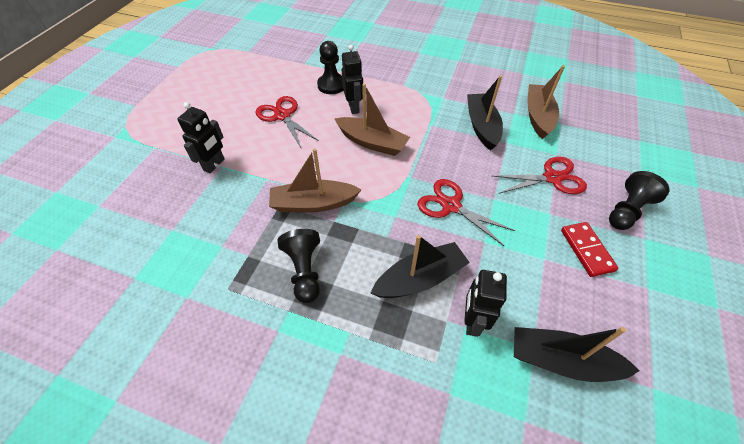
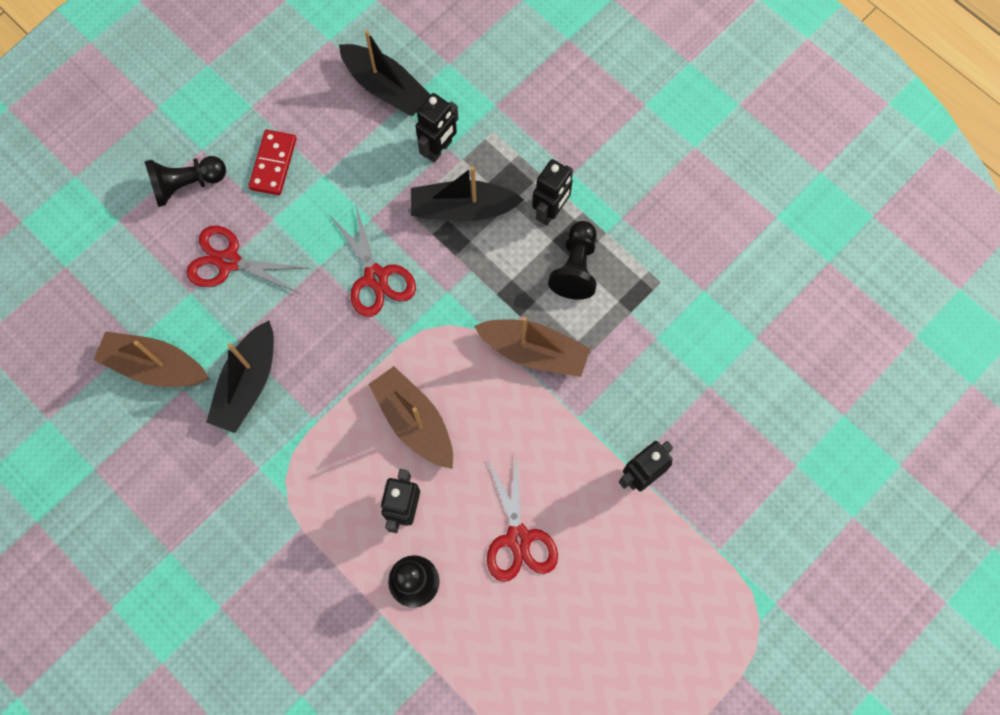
camera: 155 degrees left, 20 degrees up
brown boat [527,65,565,139] -> brown boat turned 75 degrees clockwise [93,331,209,387]
none -> black robot [532,159,573,226]

